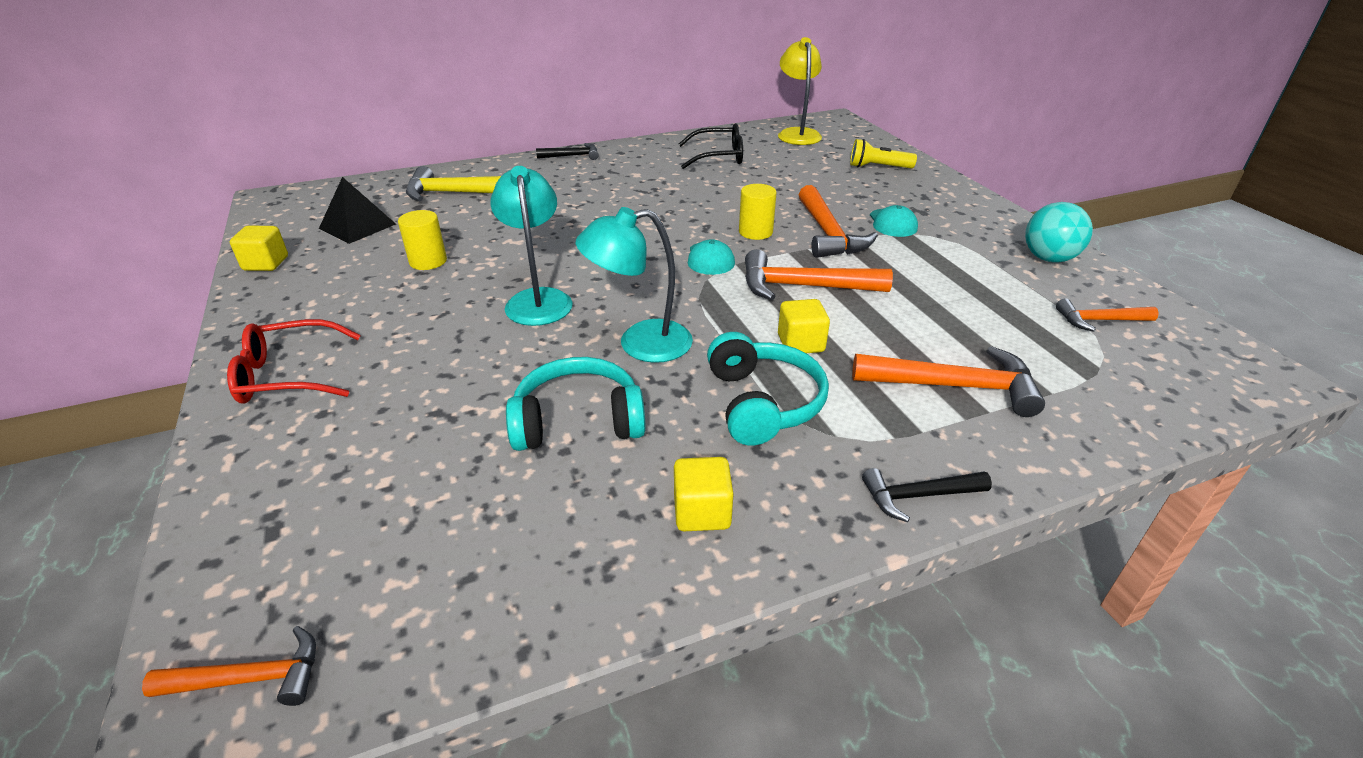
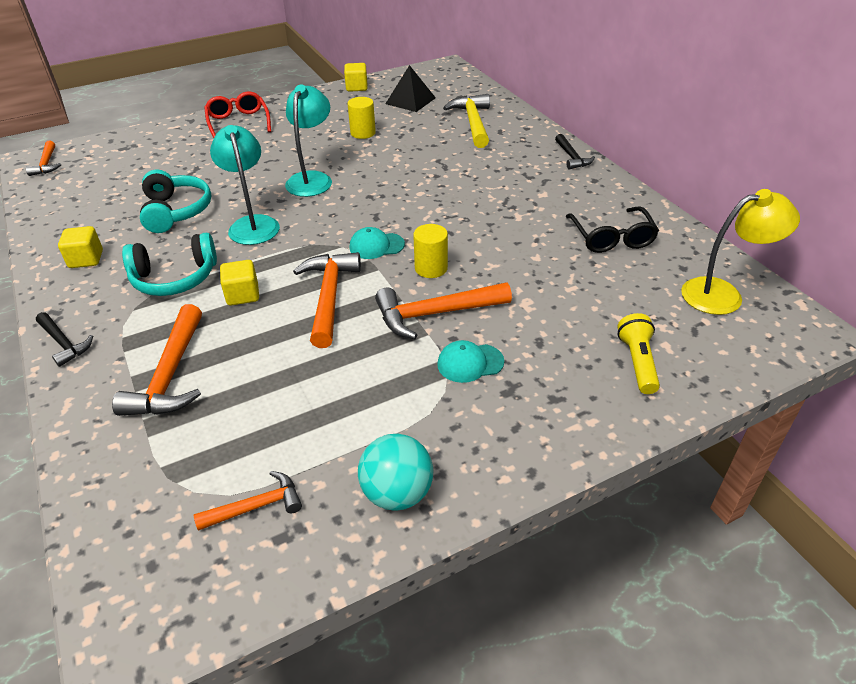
camera: 85 degrees right, 5 degrees up
turquoise lamp [490,166,573,326] -> turquoise lamp turned 60 degrees counterclockwise [285,84,332,197]
black hammer [862,468,992,522] -> black hammer turned 150 degrees clockwise [36,312,93,367]
orange hammer [1056,298,1159,332] -> orange hammer turned 75 degrees clockwise [194,471,302,531]

